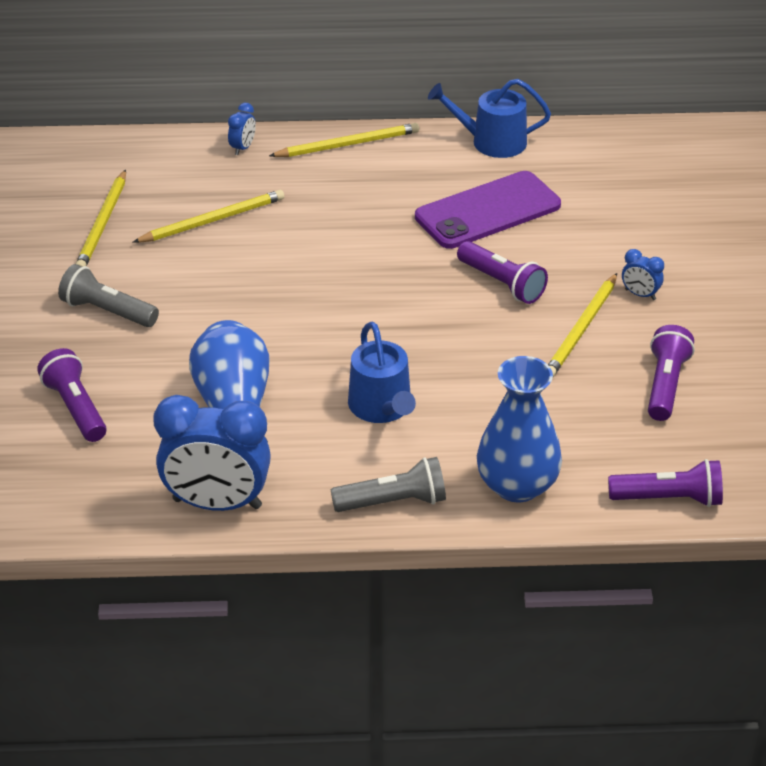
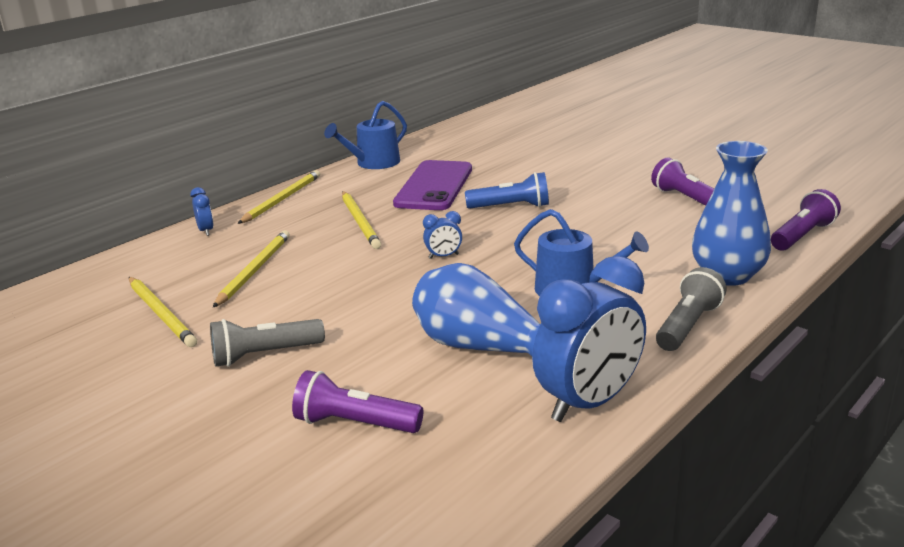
camera: 45 degrees left, 15 degrees down
purple flashlight [457,241,548,304] -> blue flashlight [465,172,549,209]
yellow pencil [548,273,617,377] -> yellow pencil moved to [342,191,381,249]
blue clock [622,249,664,300] -> blue clock moved to [423,211,462,259]

